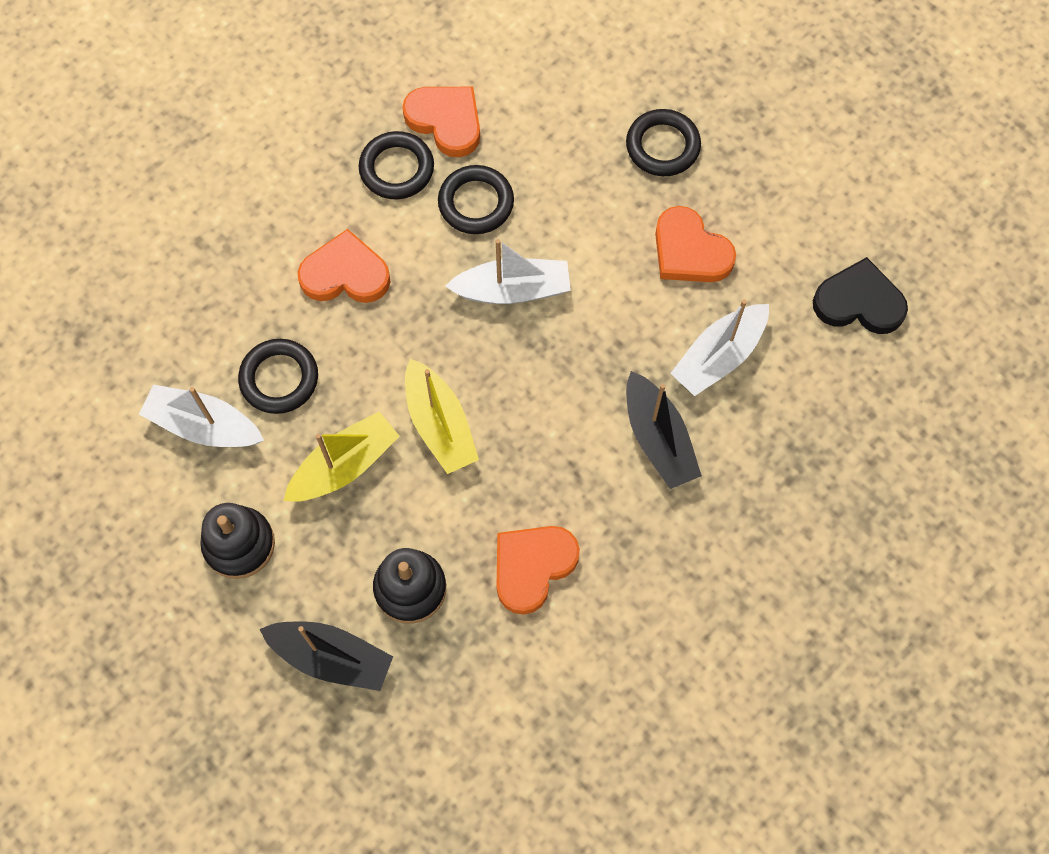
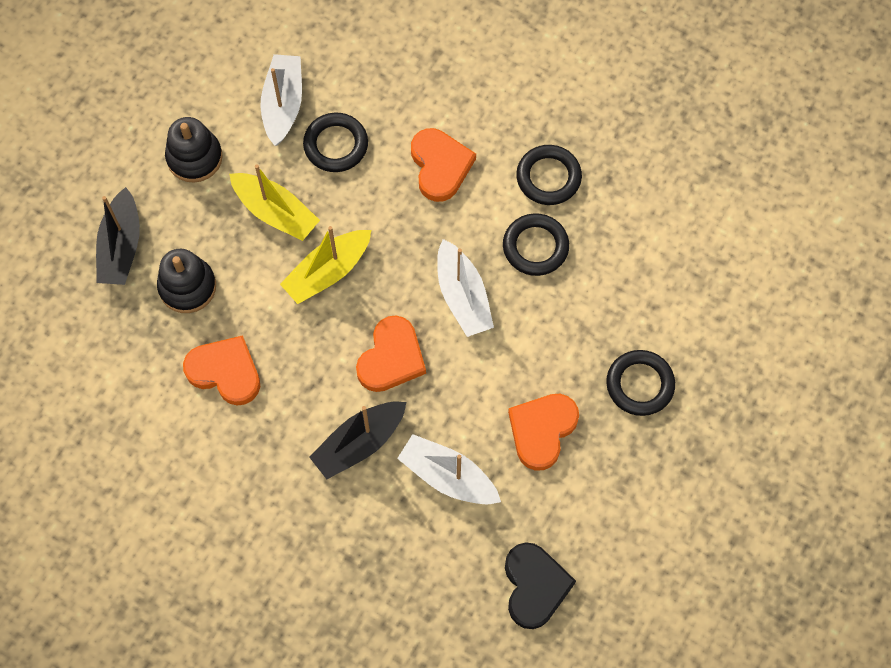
camera: 75 degrees right, 0 degrees up
orange heart [402,87,480,157] -> orange heart moved to [356,315,426,392]

